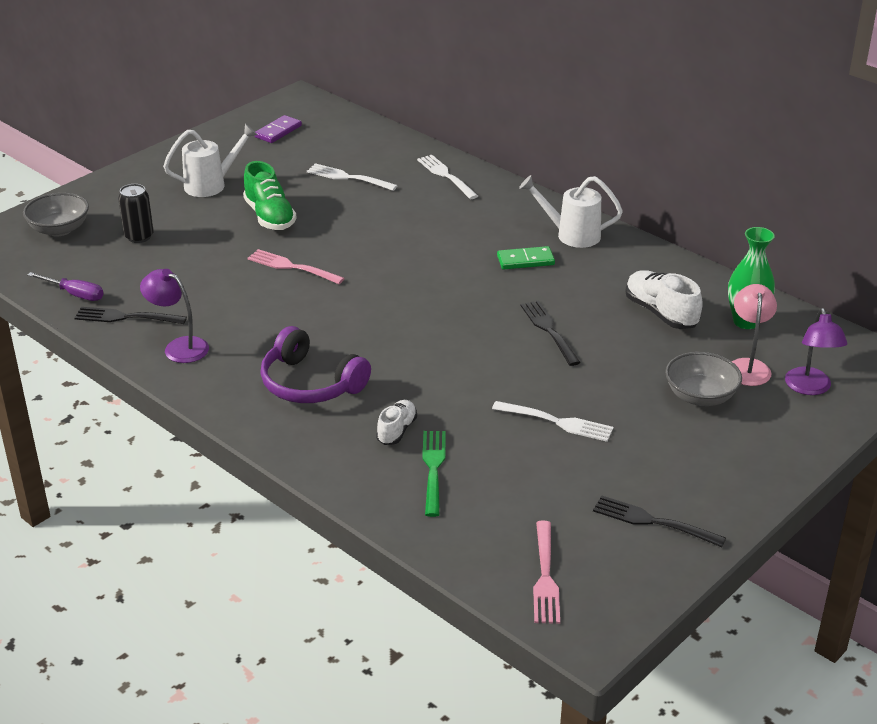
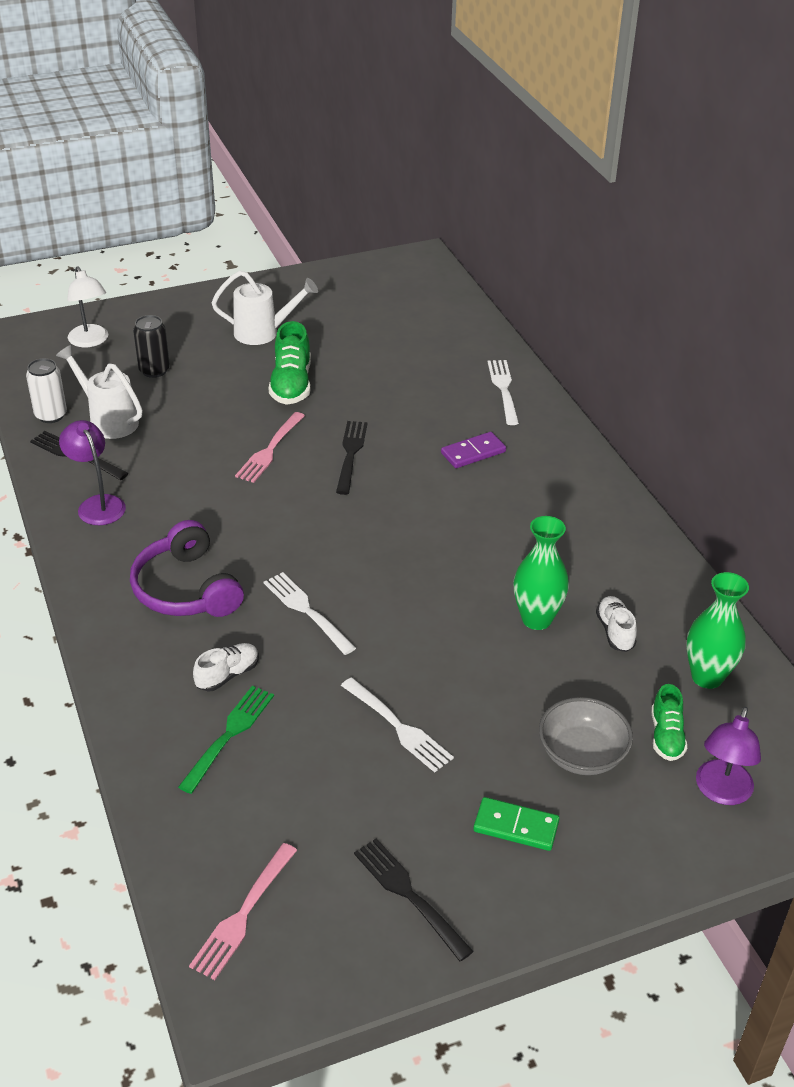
camera: 25 degrees right, 5 degrees up
grey bowl [23,193,89,236] -> white lamp [67,266,108,347]
purple screwdriver [27,272,104,301] -> white can [26,358,67,423]
pink fork [247,249,345,284] -> pink fork turned 120 degrees counterclockwise [235,412,305,483]
purple domino [255,115,302,143] -> purple domino moved to [441,432,506,468]
white fork [307,163,398,191] -> white fork moved to [264,572,356,655]
green domino [497,246,555,270] -> green domino moved to [473,797,560,851]
white watering can [519,175,623,248] -> white watering can moved to [56,345,142,439]
black fork [520,300,581,366] -> black fork moved to [336,421,368,495]
white shoe [625,270,703,329] -> white shoe [596,596,637,652], size x0.61
pink lamp [732,284,777,386] -> green shoe [651,684,687,761]
none -> green vase [514,516,569,630]

